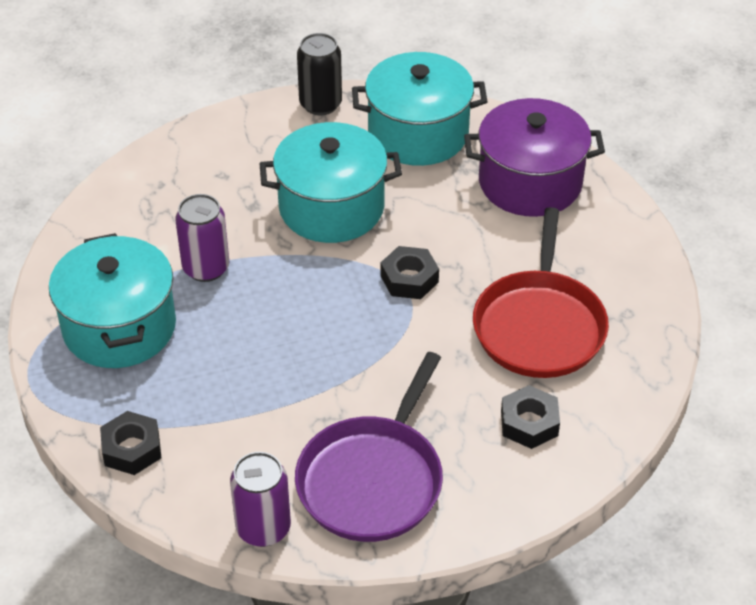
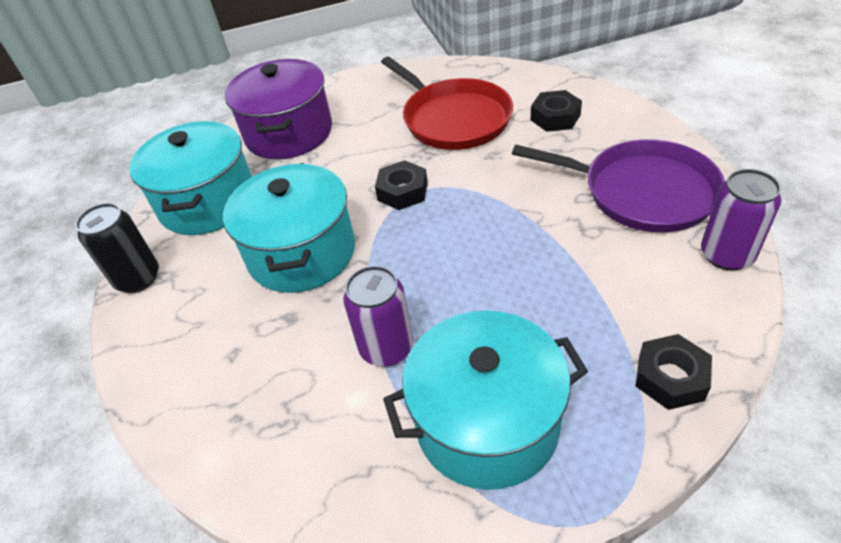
camera: 85 degrees left, 0 degrees up
red pan [473,207,609,378] -> red pan turned 45 degrees clockwise [381,57,513,150]

